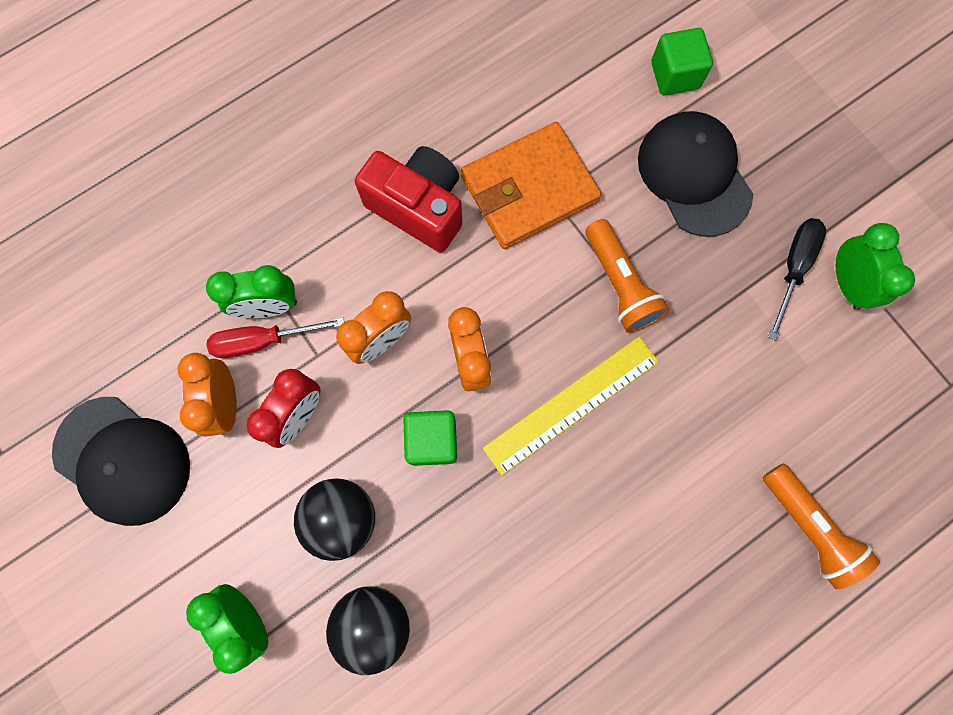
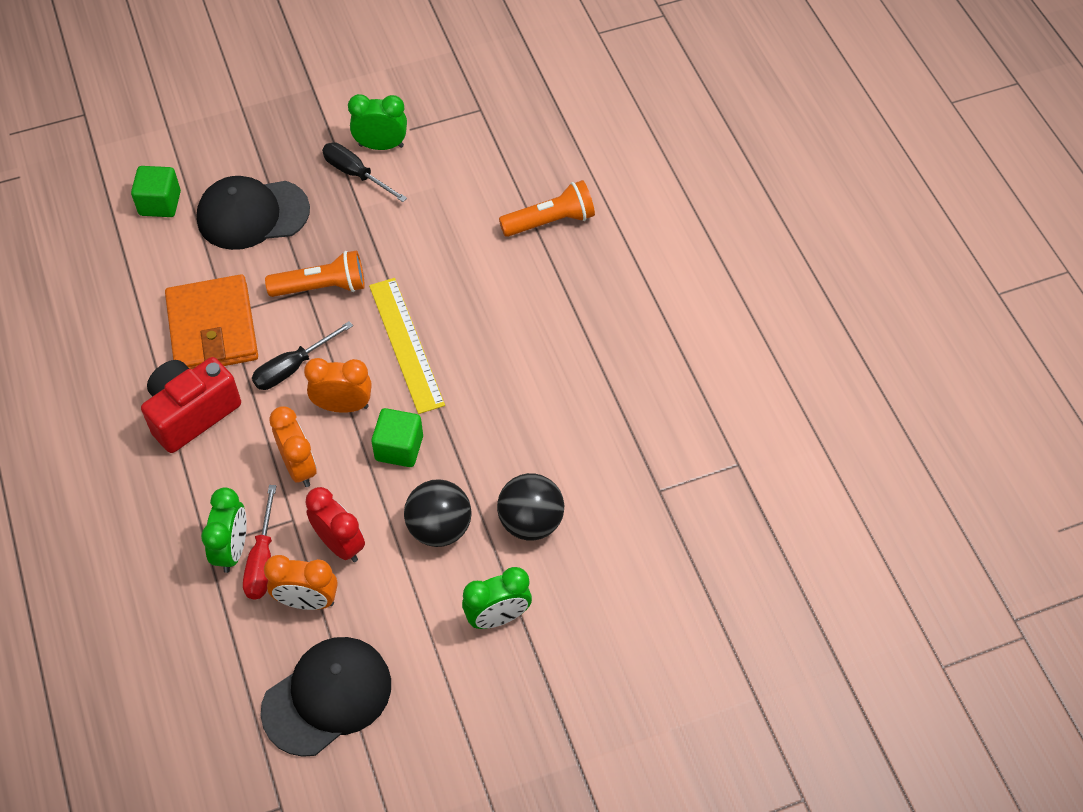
camera: 75 degrees left, 20 degrees down
none -> black screwdriver [252,321,353,390]

